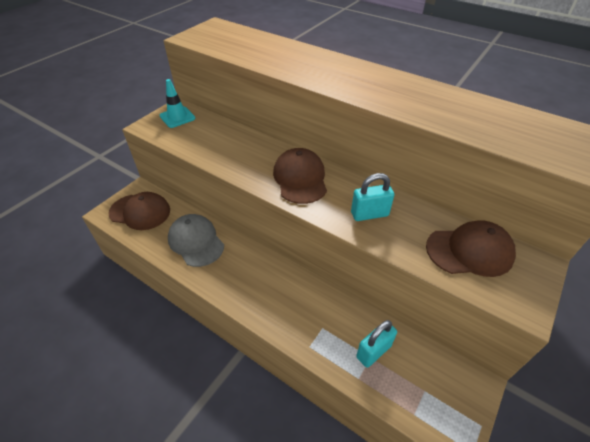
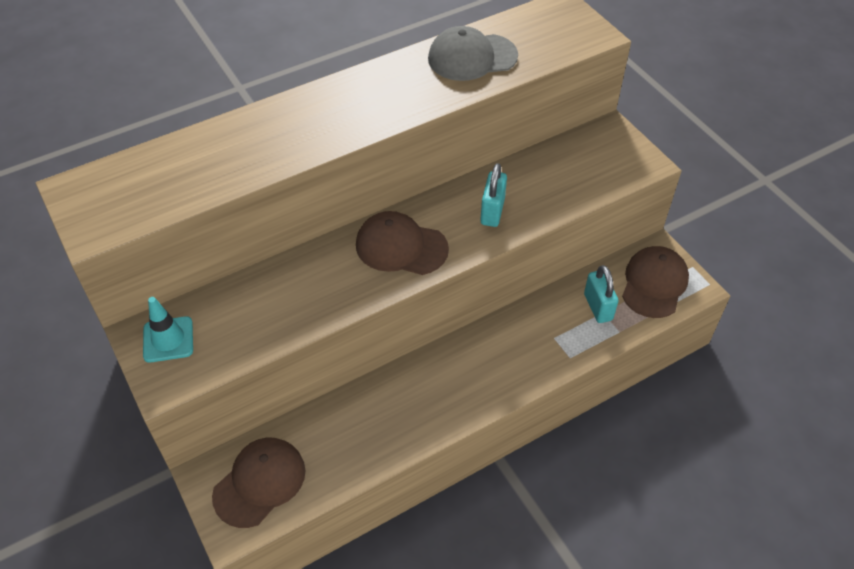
camera: 65 degrees left, 5 degrees up
grey cap [168,214,224,267] -> grey cap moved to [428,26,518,81]
brown cap [426,220,516,277] -> brown cap moved to [622,246,689,318]

